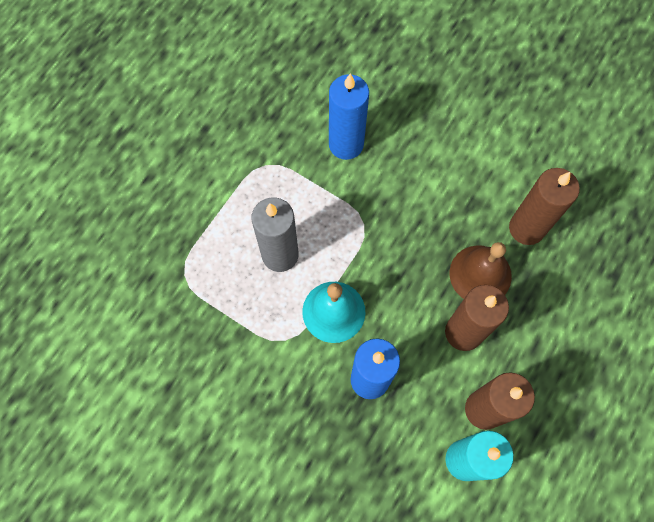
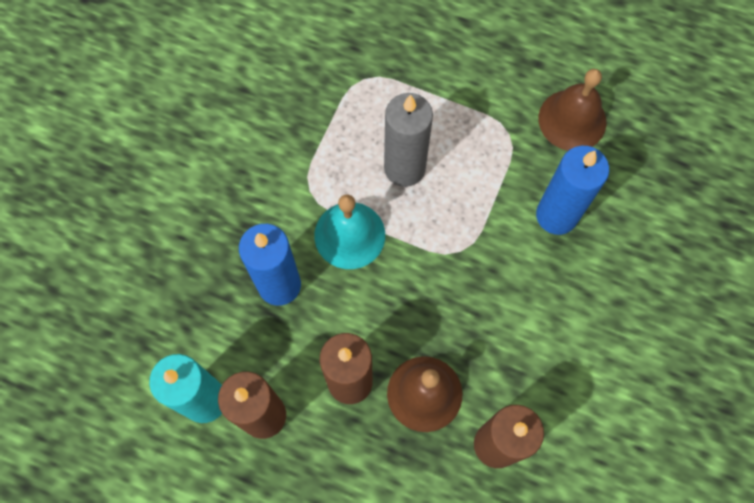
camera: 80 degrees right, 0 degrees up
none -> brown bell [538,69,606,151]

